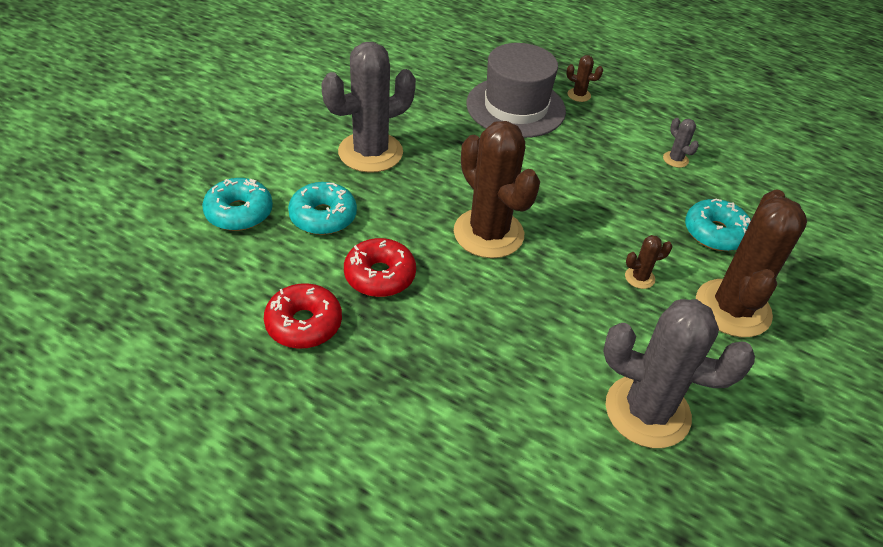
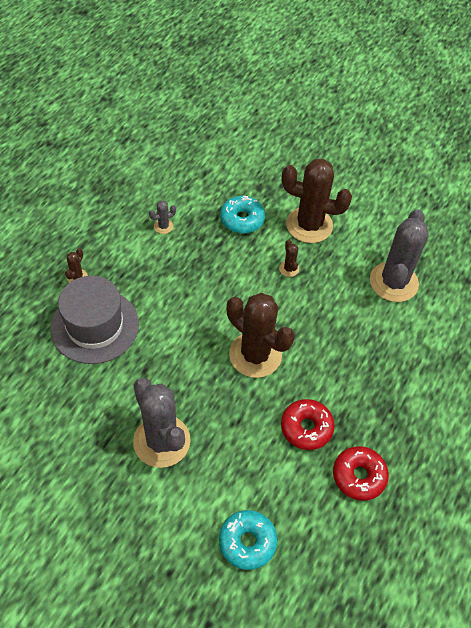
camera: 90 degrees left, 10 degrees up
turquoise donut [288,182,357,235] -> none
brown cactus [454,121,540,258] -> brown cactus turned 75 degrees clockwise [227,293,295,378]

